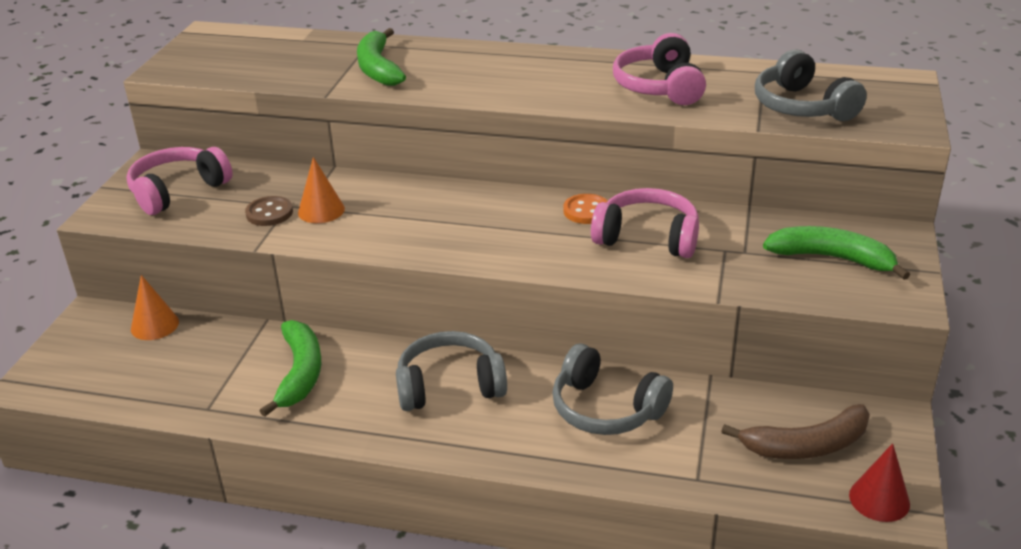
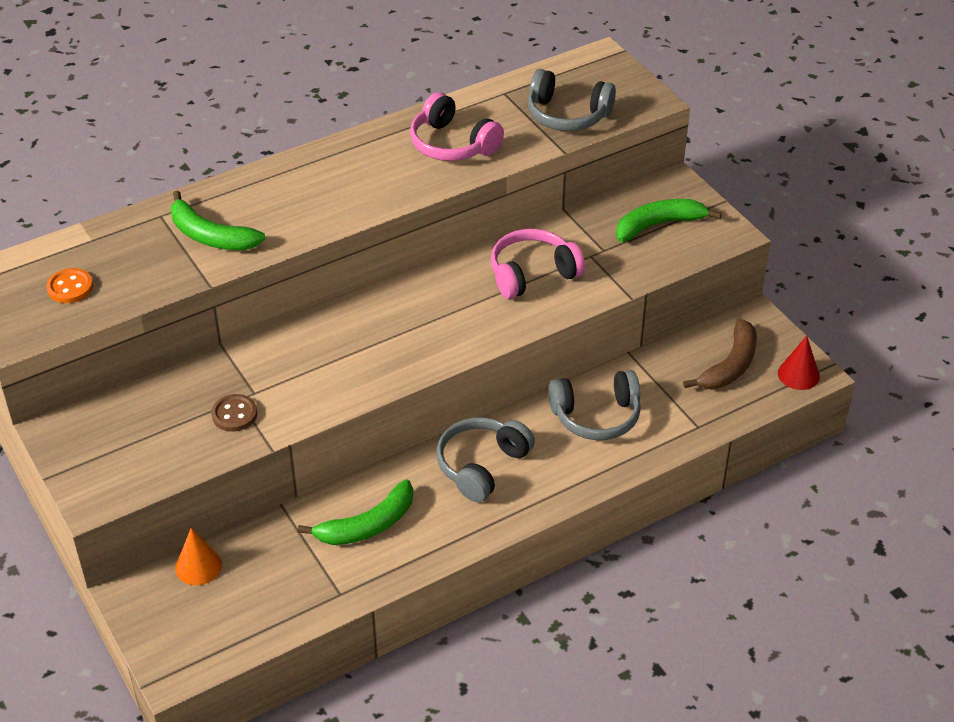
camera: 45 degrees left, 10 degrees up
pink headphones [126,147,233,215] -> none
green banana [260,320,322,417] -> green banana turned 105 degrees clockwise [297,480,413,545]
orange cone [298,157,345,223] -> none
orange button [563,194,608,224] -> orange button moved to [46,268,93,303]

